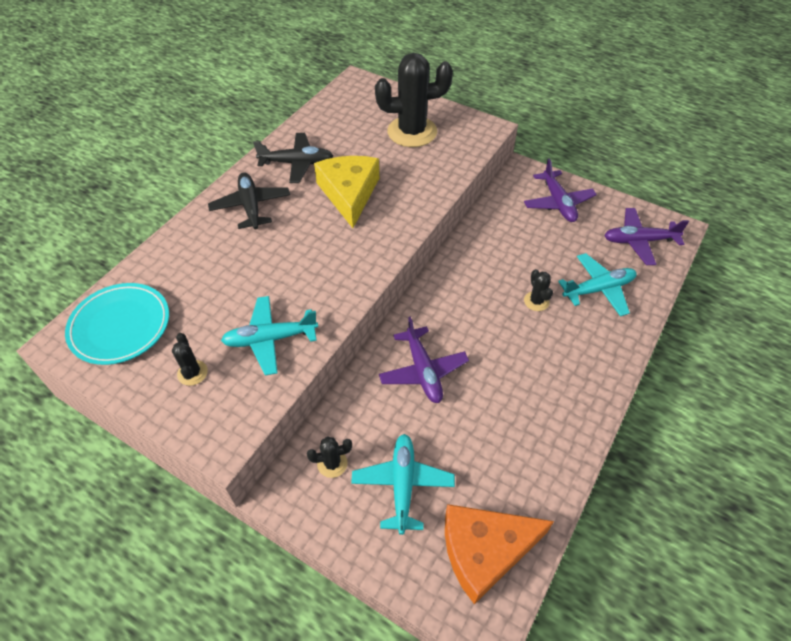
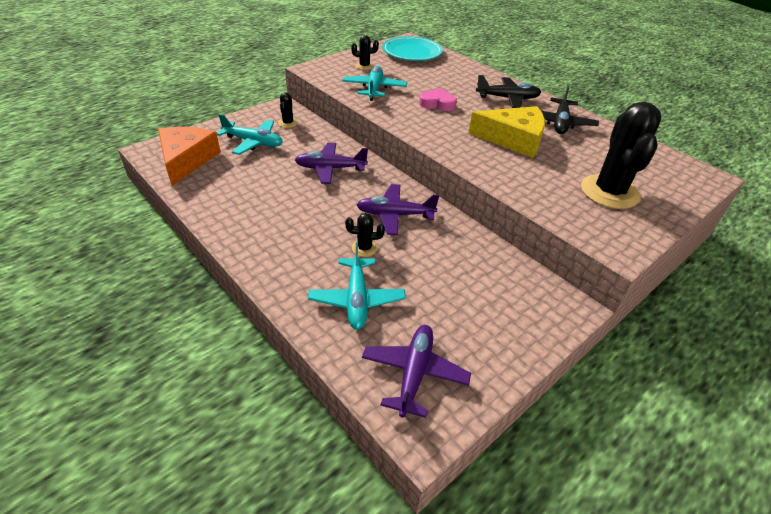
camera: 105 degrees right, 10 degrees down
purple plane [524,159,597,222] -> purple plane moved to [356,184,439,235]
none -> pink heart [419,88,457,111]

